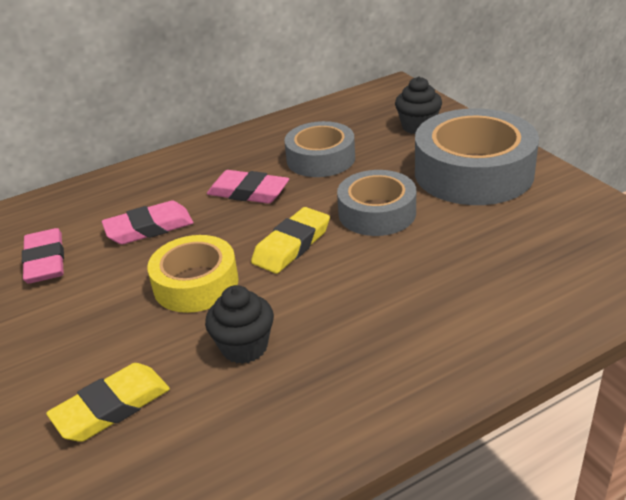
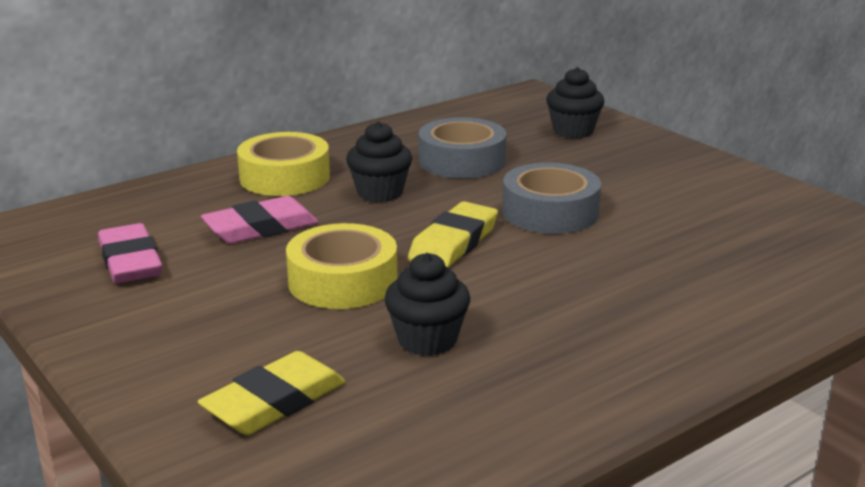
camera: 10 degrees left, 10 degrees down
pink eraser [207,170,289,204] -> black cupcake [346,121,412,202]
grey tape [415,108,539,205] -> none
none -> yellow tape [237,132,330,196]

